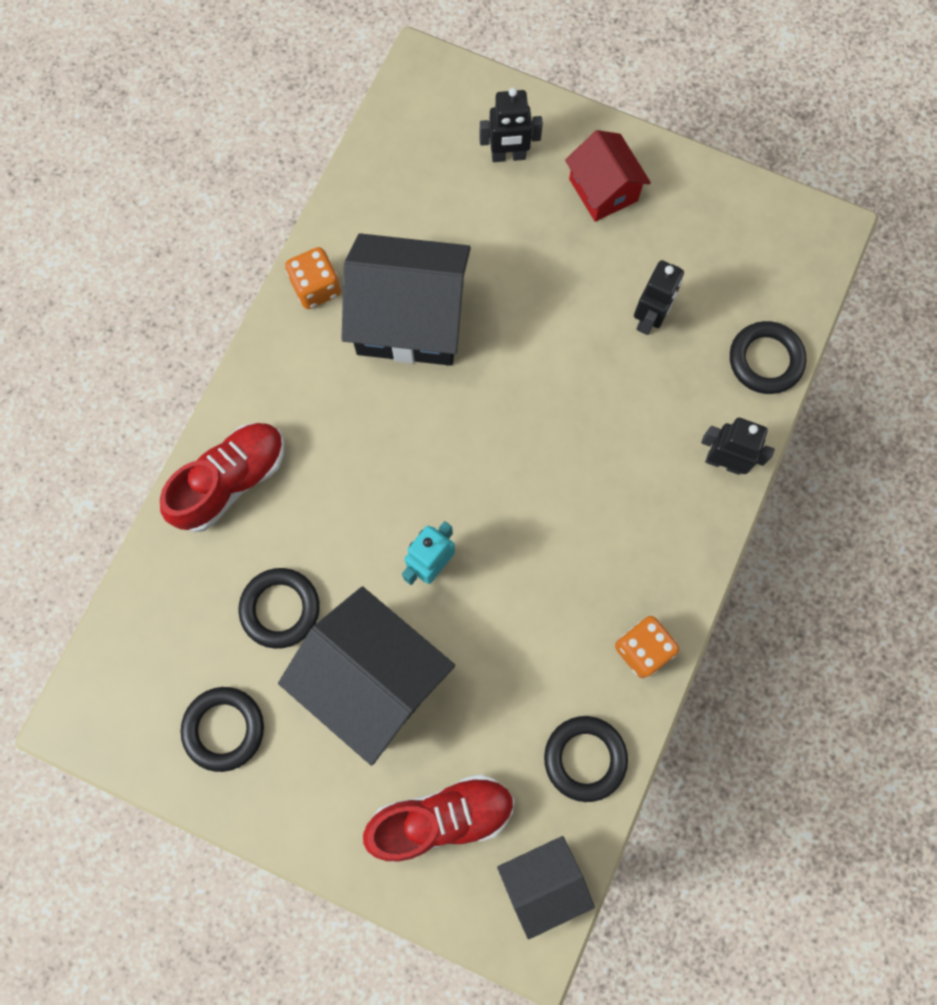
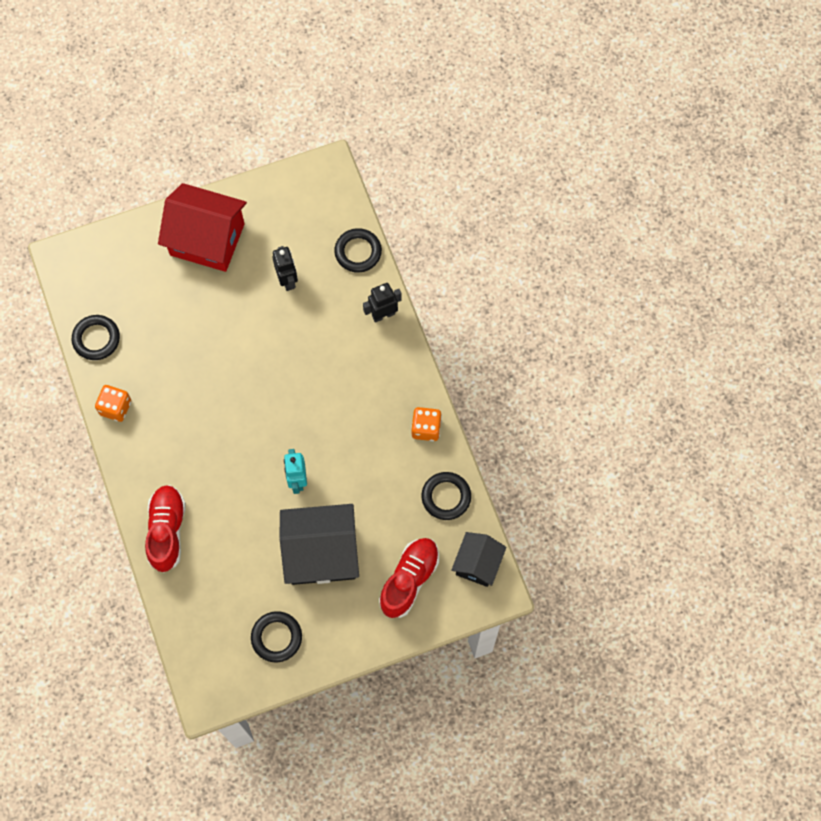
camera: 45 degrees left, 5 degrees down
black ring [239,568,320,649] -> black ring moved to [72,315,120,360]
black house [342,233,471,366] -> none
black robot [479,88,543,162] -> none
red house [565,130,651,222] -> red house [158,183,247,272], size x1.73

